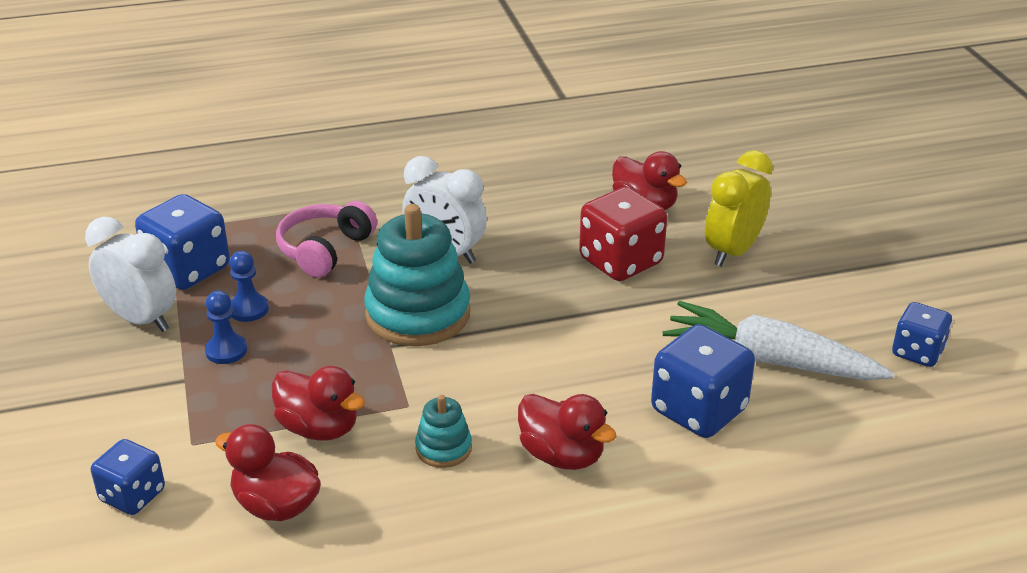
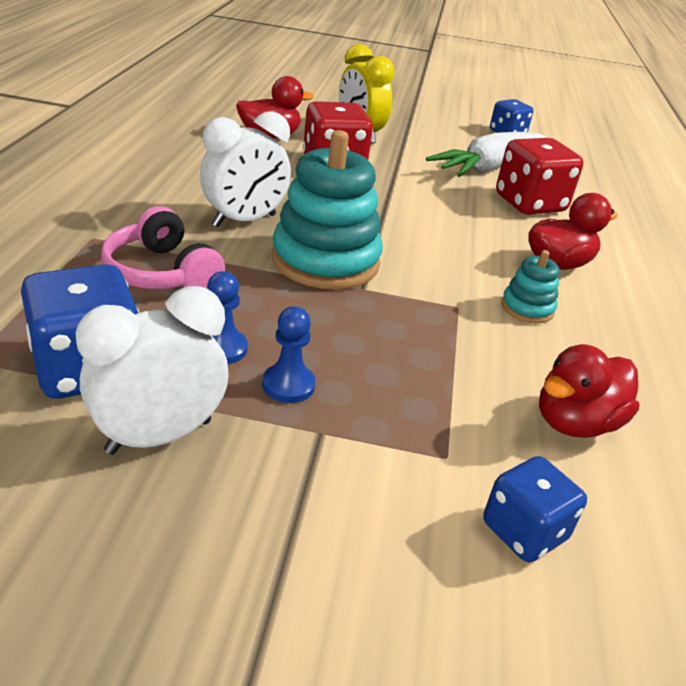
camera: 70 degrees left, 0 degrees up
red duck [272,366,365,441] -> none
blue dice [651,324,755,438] -> red dice [496,138,583,215]

